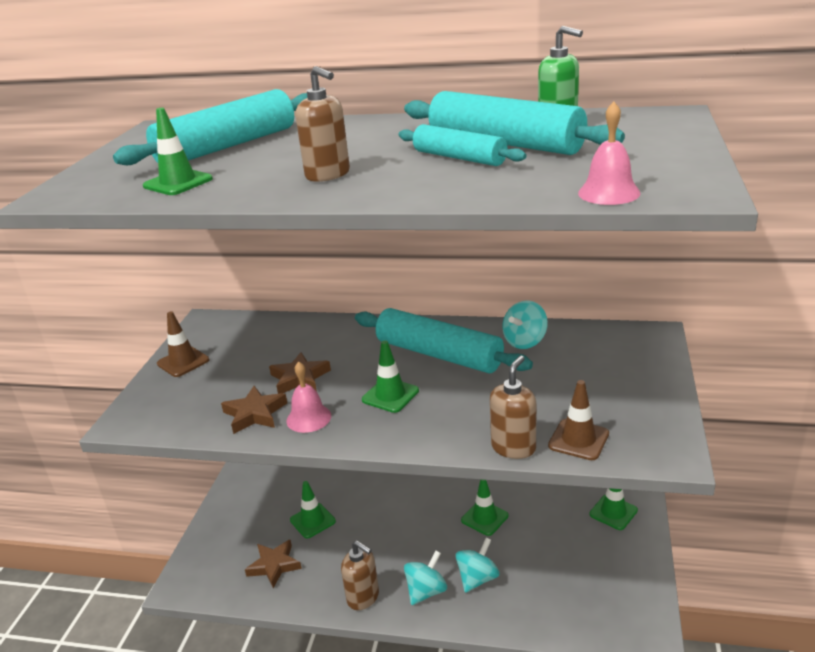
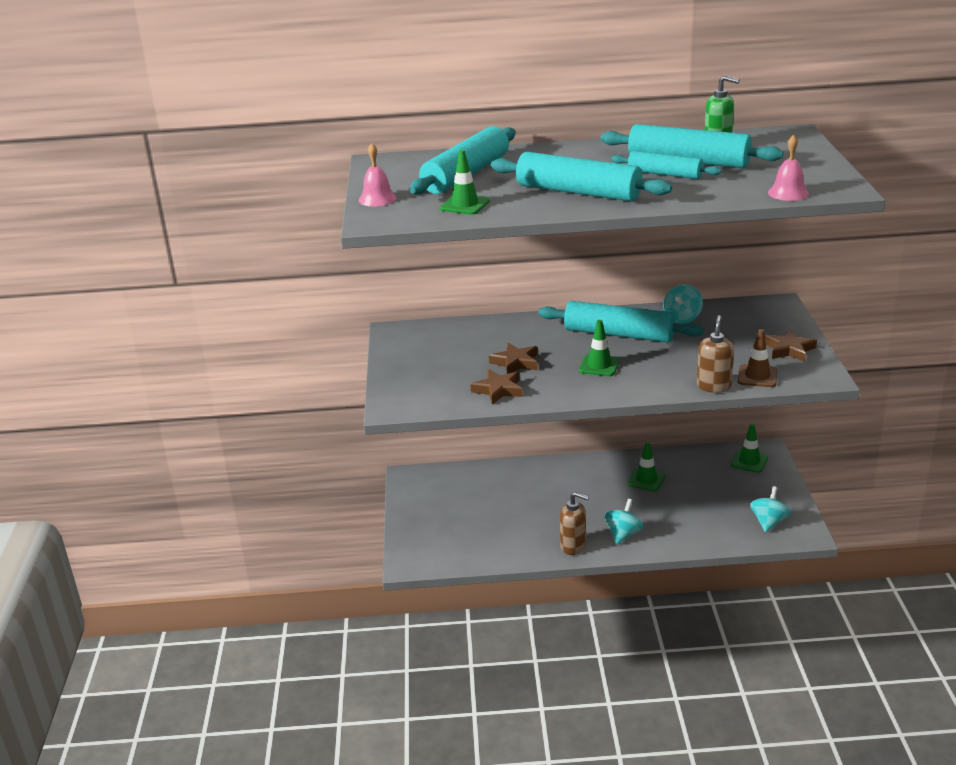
camera: 15 degrees left, 0 degrees up
brown traffic cone [157,312,209,377] -> none
brown star [245,540,302,588] -> brown star moved to [765,329,817,362]
pink bell [286,362,331,433] -> pink bell moved to [358,143,397,206]
green traffic cone [290,481,336,538] -> none
brown soap dispenser [296,66,350,182] -> turquoise rolling pin [491,152,672,201]
turquoise spinning top [455,538,500,593] -> turquoise spinning top moved to [750,486,791,532]

